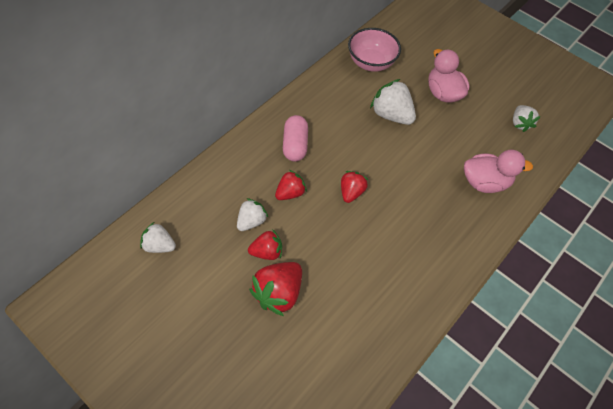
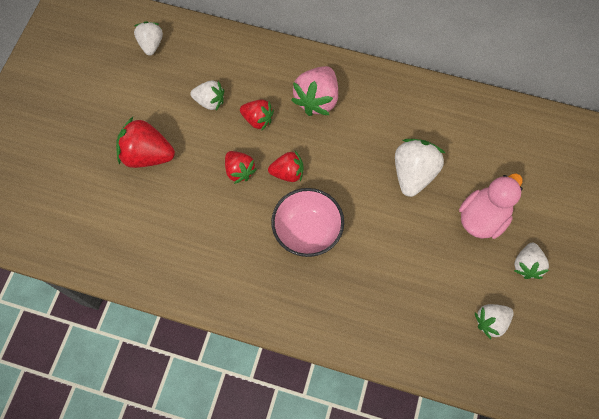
camera: 70 degrees right, 10 degrees up
red strawberry [248,229,282,260] -> red strawberry moved to [225,151,257,184]
pink capsule [283,115,308,162] -> pink strawberry [291,66,338,116]
pink bowl [348,28,401,72] -> pink bowl moved to [271,188,344,257]
pink duck [464,150,533,193] -> none
none -> white strawberry [514,243,549,279]

